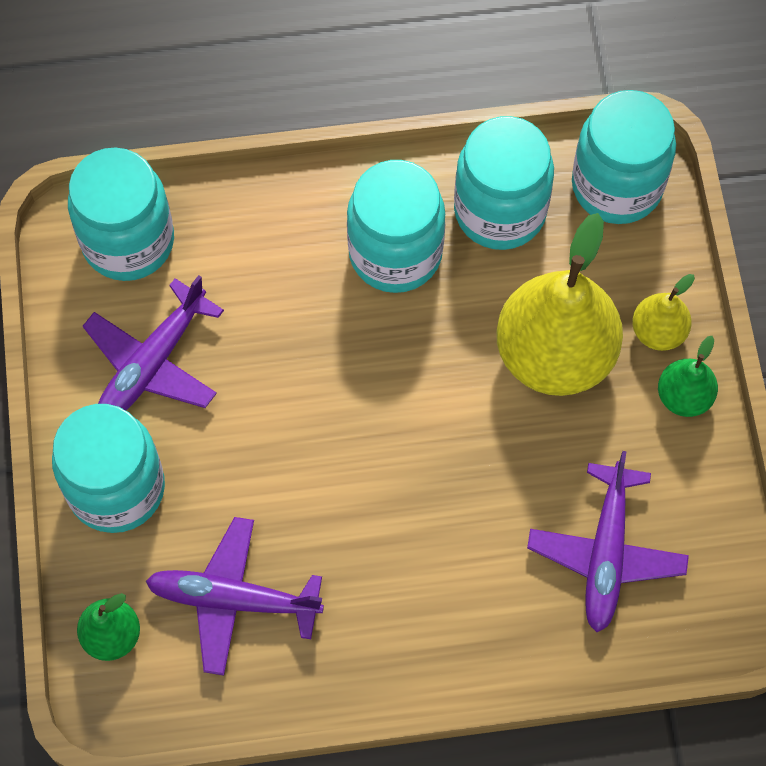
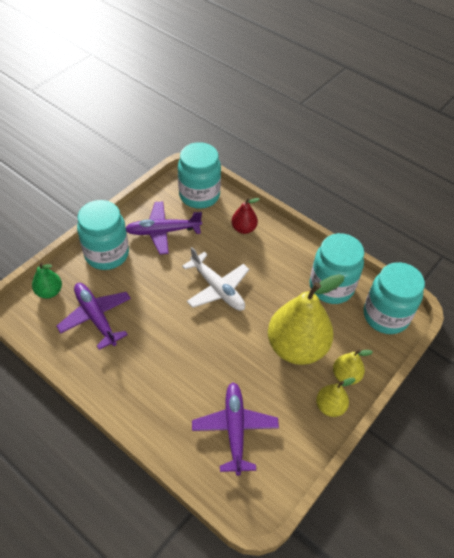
camera: 45 degrees right, 15 degrees down
turquoise jar [347,160,445,293] -> none
purple plane [527,451,689,632] -> purple plane turned 120 degrees clockwise [192,382,279,476]
green pear [658,336,718,417] -> yellow pear [316,378,356,417]
none -> white plane [182,247,249,311]
none -> red pear [231,198,260,234]

